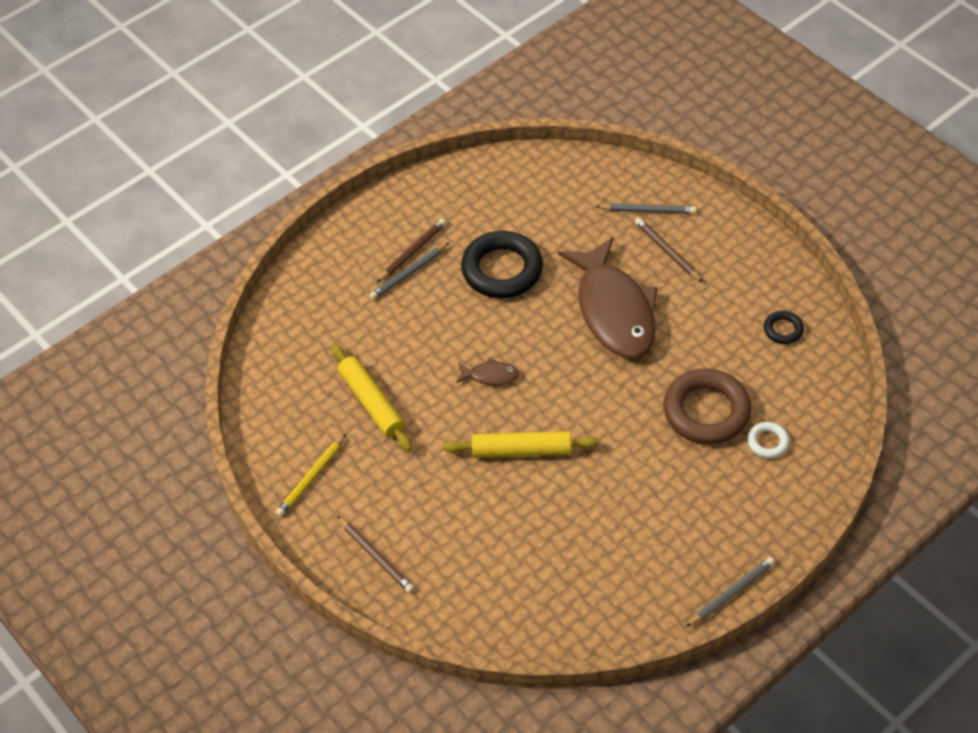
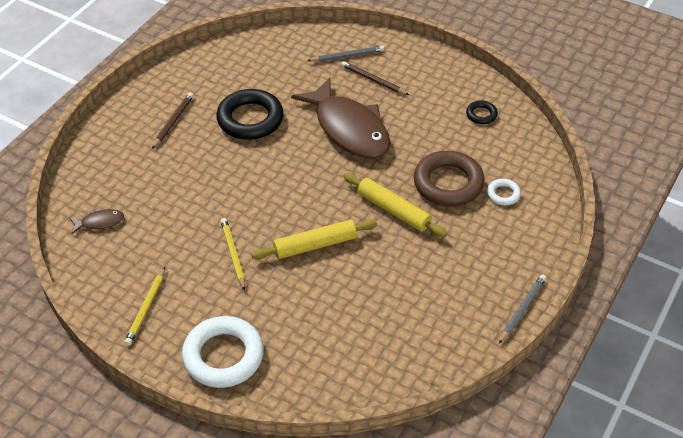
camera: 20 degrees left, 5 degrees down
yellow rolling pin [331,344,412,452] -> yellow rolling pin moved to [343,173,447,237]
brown pencil [337,516,414,593] -> white ring [182,316,264,388]
grey pencil [369,242,450,300] -> none
brown fish [456,357,519,385] -> brown fish moved to [70,208,124,234]
none -> yellow pencil [221,218,245,290]

